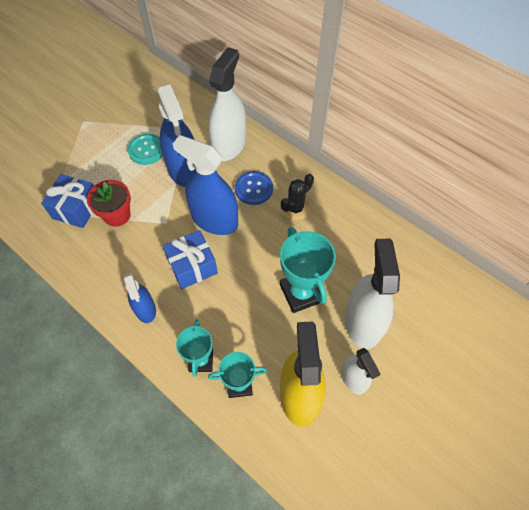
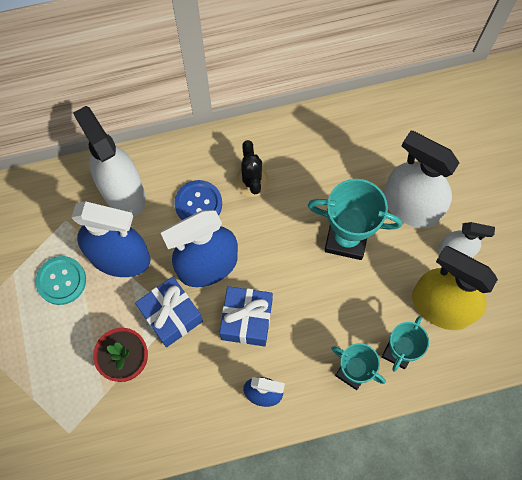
camera: 55 degrees left, 10 degrees up
blue gift [41,174,94,228] -> blue gift moved to [135,277,203,347]

